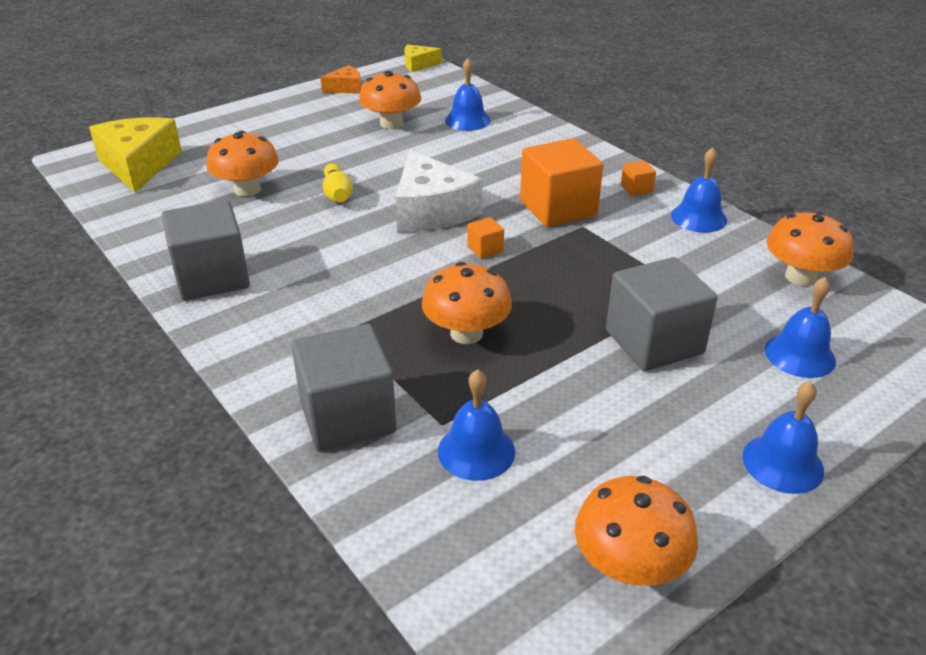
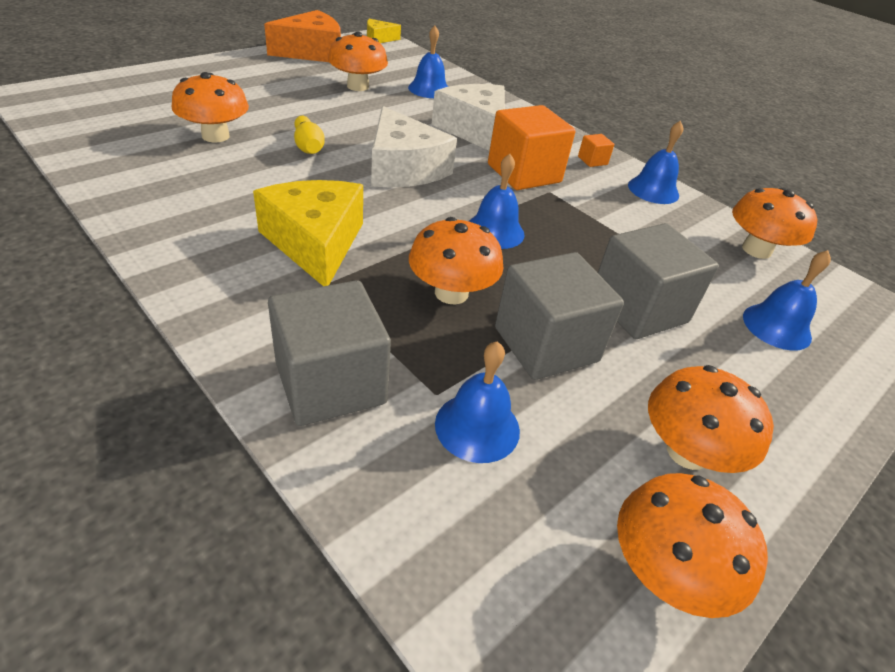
camera: 10 degrees left, 5 degrees up
yellow cheese [89,117,182,192] -> yellow cheese moved to [253,180,363,286]
grey cube [162,200,250,301] -> grey cube moved to [495,252,624,380]
orange cheese [320,65,361,94] -> orange cheese [264,10,341,62], size x1.93
orange cube [467,217,504,259] -> none
blue bell [742,381,824,494] -> blue bell moved to [469,154,525,249]
none -> white cheese [432,84,505,151]
none -> orange mushroom [648,365,774,473]

